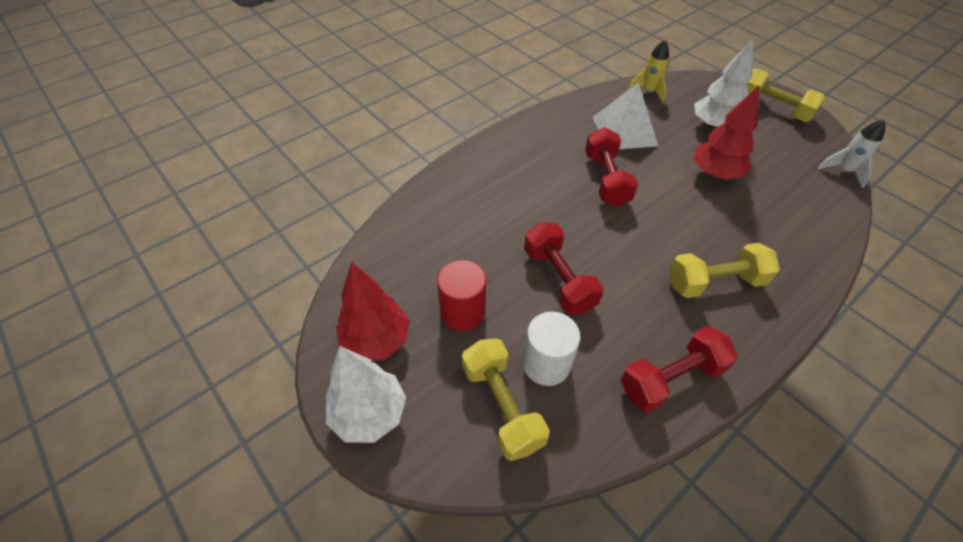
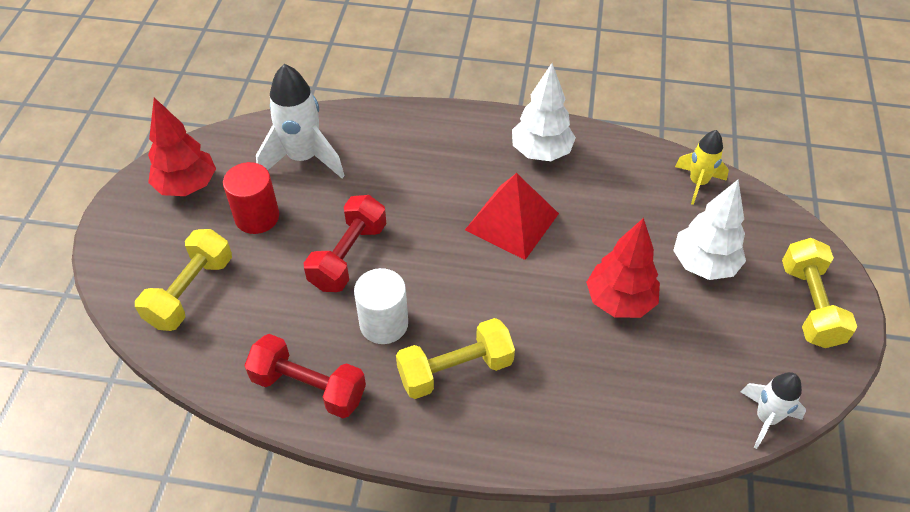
camera: 50 degrees right, 0 degrees up
white tree [326,346,406,443] -> white tree moved to [512,63,576,161]
white cylinder [523,312,580,386] -> white cylinder moved to [354,268,408,344]
red dumbbell [585,127,638,207] -> red pyramid [465,173,559,260]
white pyramid [593,82,658,149] -> none
yellow dumbbell [669,243,780,298] -> yellow dumbbell turned 60 degrees counterclockwise [396,318,515,399]
none -> white rocket [256,64,345,178]

